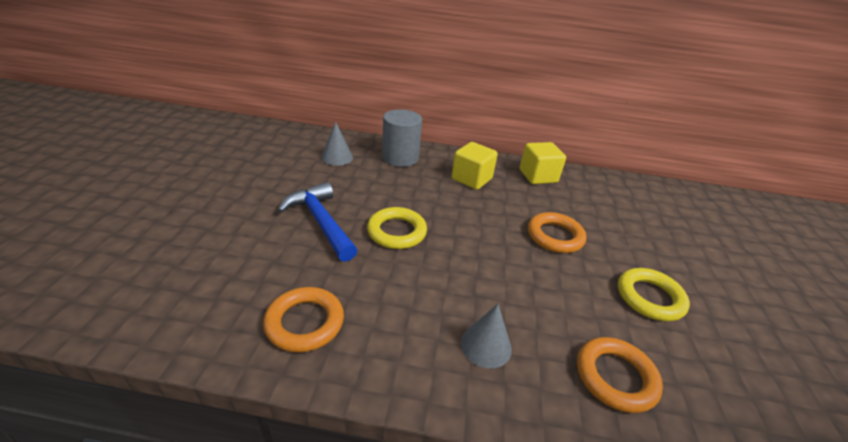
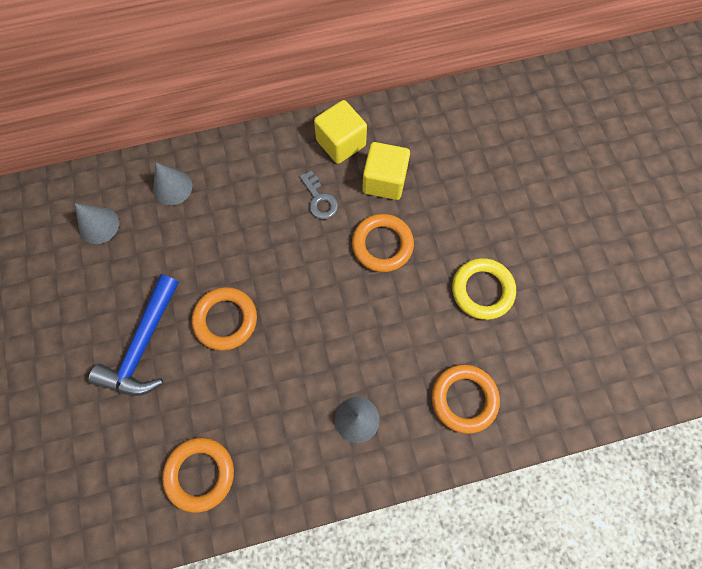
camera: 20 degrees left, 35 degrees up
blue hammer [278,182,358,262] -> blue hammer turned 105 degrees counterclockwise [89,274,179,396]
yellow ring [367,207,427,249] -> orange ring [192,287,257,351]
grey cylinder [382,109,422,167] -> grey cone [153,163,192,205]
yellow cube [452,142,498,190] -> yellow cube moved to [362,142,410,200]
none -> grey key [300,171,338,219]

